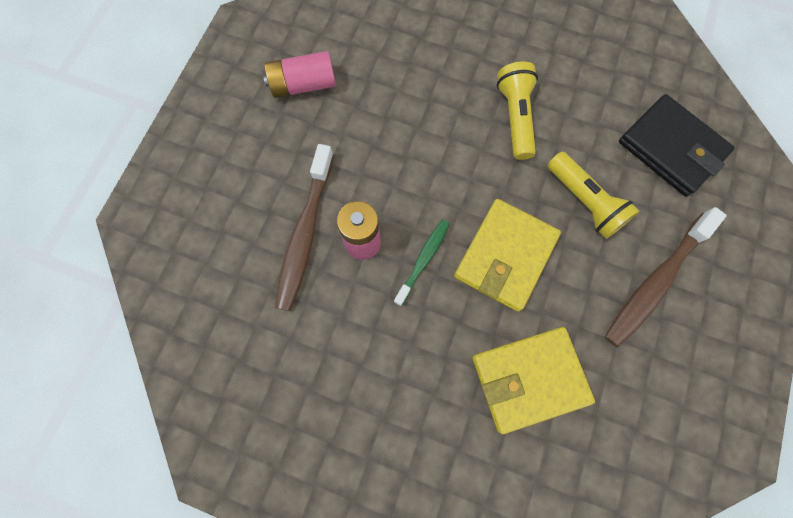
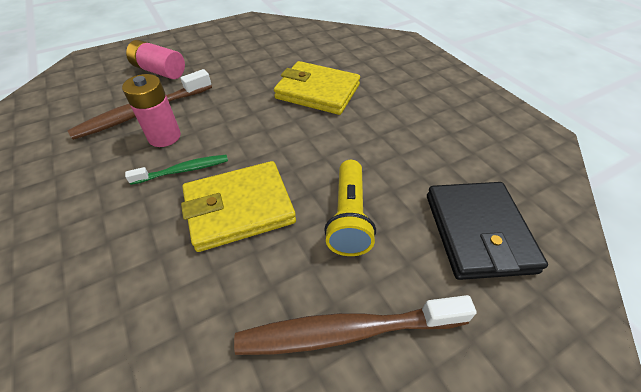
camera: 40 degrees right, 25 degrees down
pink battery [263,51,336,98] -> pink battery moved to [126,40,185,79]
yellow wallet [473,327,595,434] -> yellow wallet moved to [274,61,360,115]
yellow flashlight [497,61,538,160] -> none

